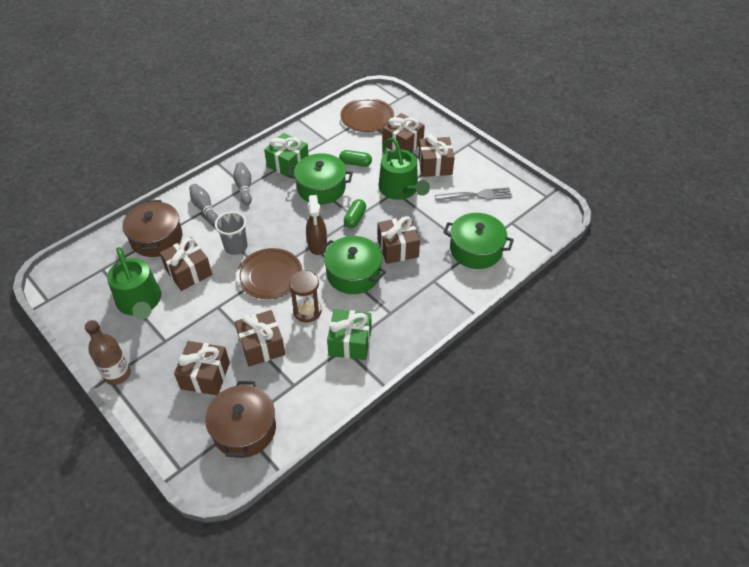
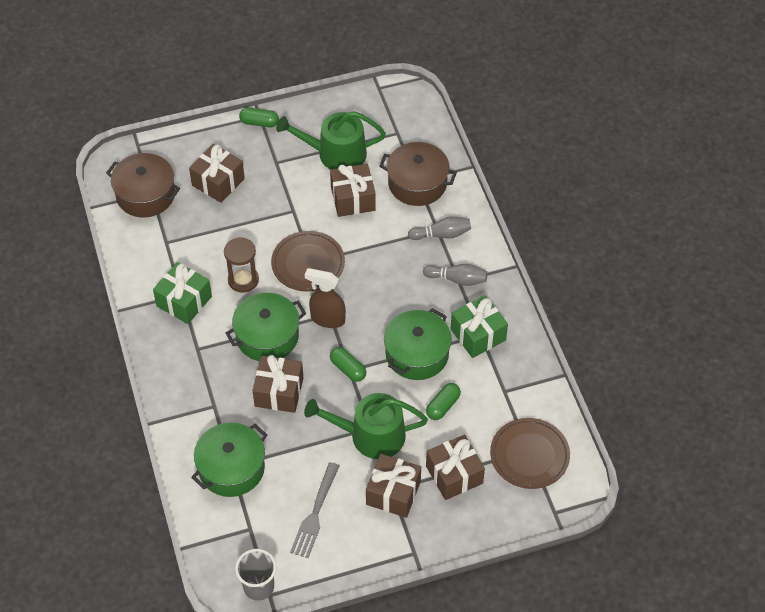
camera: 115 degrees right, 5 degrees up
brown bottle [85,320,131,385] -> green capsule [239,108,279,128]
grey cup [215,212,248,255] -> grey cup moved to [235,549,276,601]
brown gift [235,310,285,367] -> none

